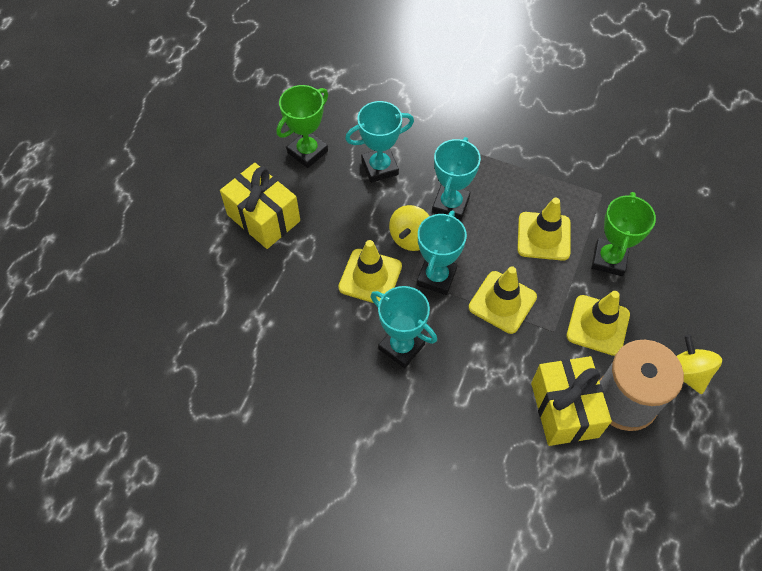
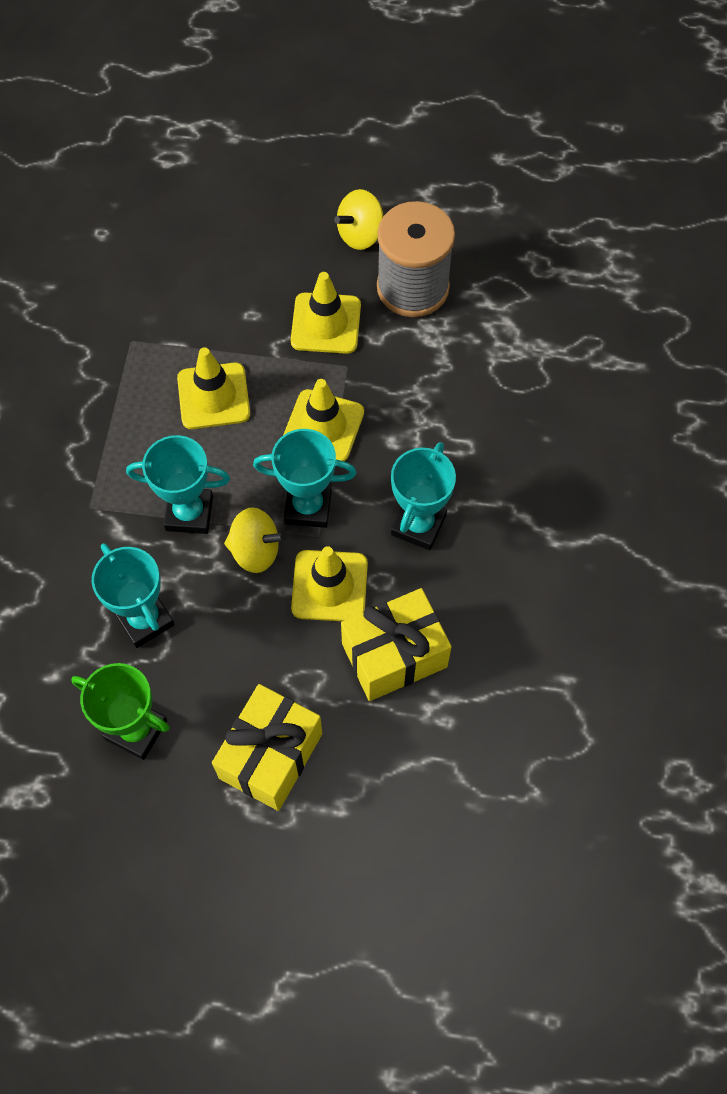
camera: 105 degrees left, 5 degrees up
yellow gift [531,356,612,446] -> yellow gift moved to [341,588,451,701]
green trophy [591,192,656,276] -> none

